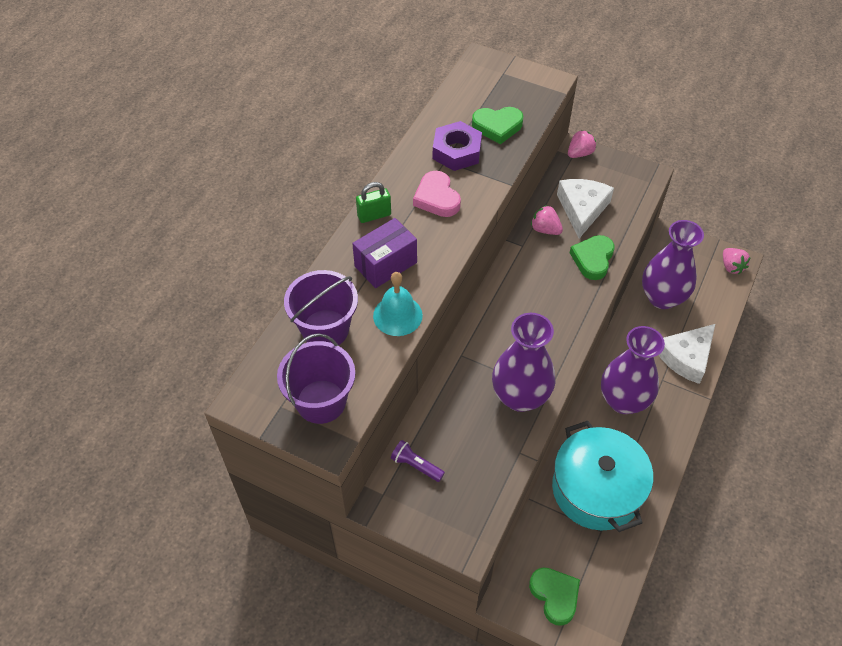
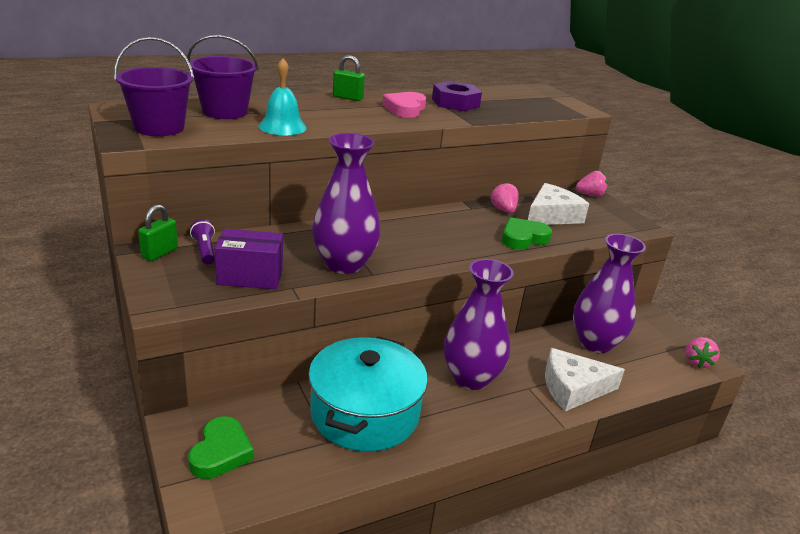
camera: 35 degrees right, 25 degrees down
purple box [352,218,417,288] -> purple box moved to [215,229,283,289]
green heart [472,107,524,144] -> none
none -> green padlock [138,204,178,261]

